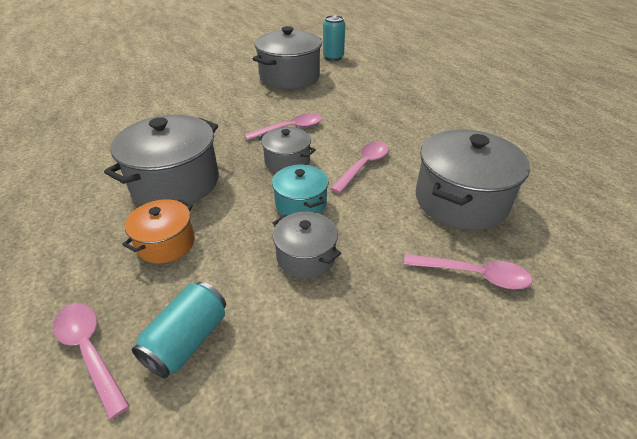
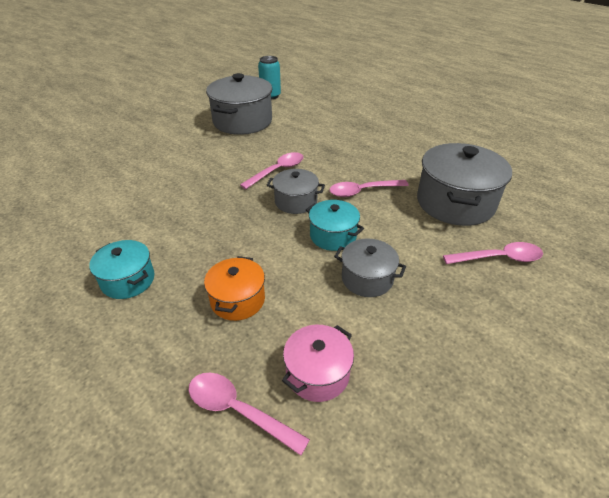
camera: 20 degrees left, 0 degrees up
grey pot [104,115,219,205] -> none
turquoise can [132,282,226,379] -> pink pot [282,325,354,402]
pink spoon [330,142,389,193] -> pink spoon turned 120 degrees counterclockwise [329,180,409,197]
none -> turquoise pot [89,240,154,299]

